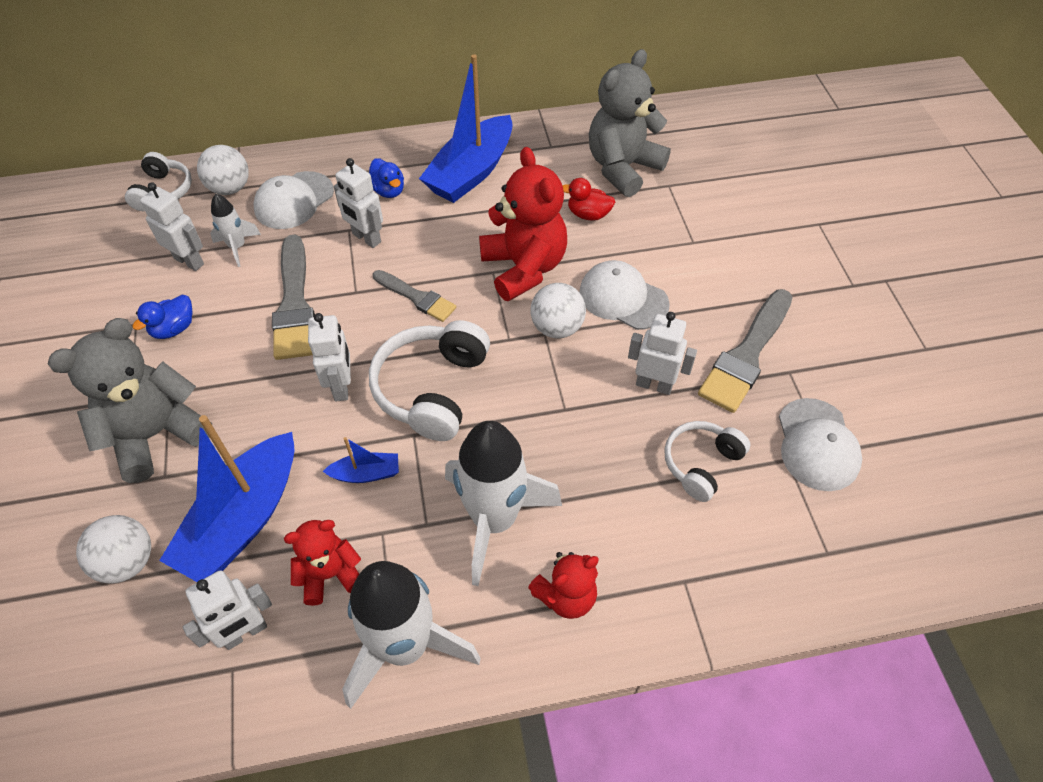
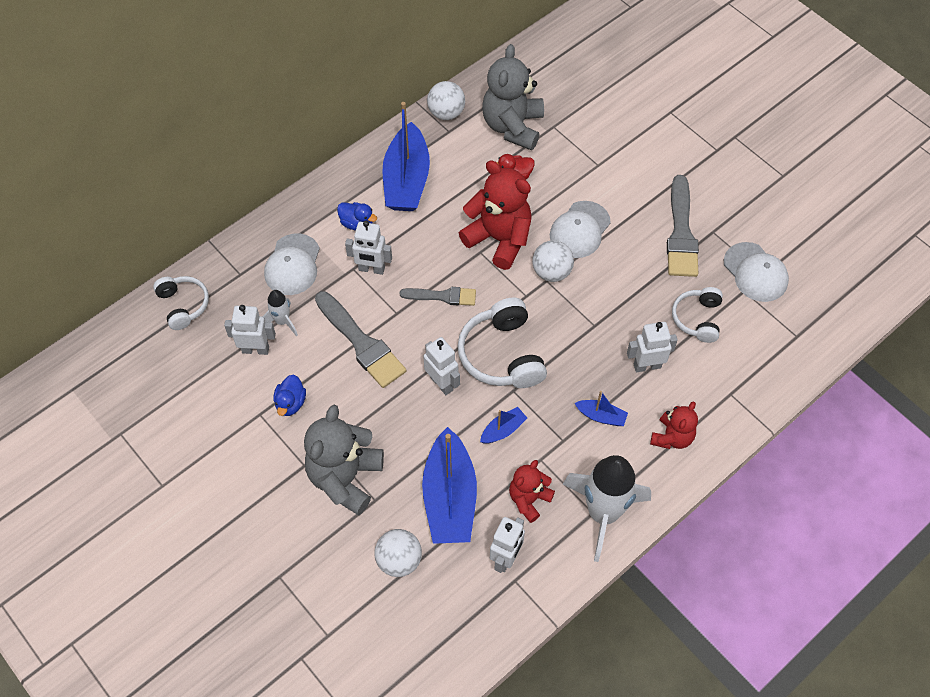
camera: 30 degrees left, 5 degrees up
white ball [197,145,249,195] -> white ball moved to [427,81,465,120]
white rocket [445,421,562,586] -> blue boat [575,391,628,426]
white cap [579,260,670,330] -> white cap turned 60 degrees counterclockwise [550,201,611,258]
white robot [628,312,697,395] -> white robot moved to [627,322,678,372]

